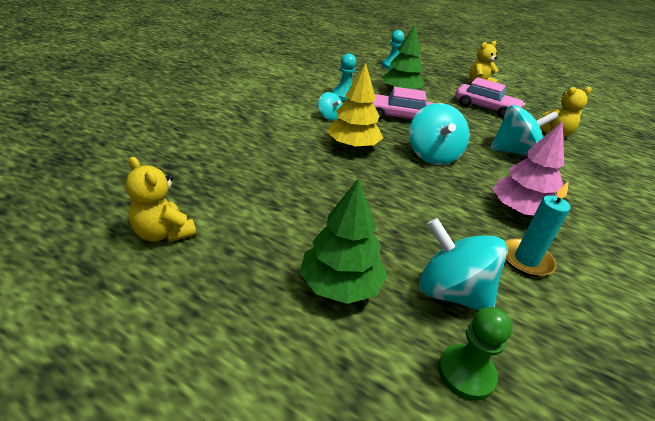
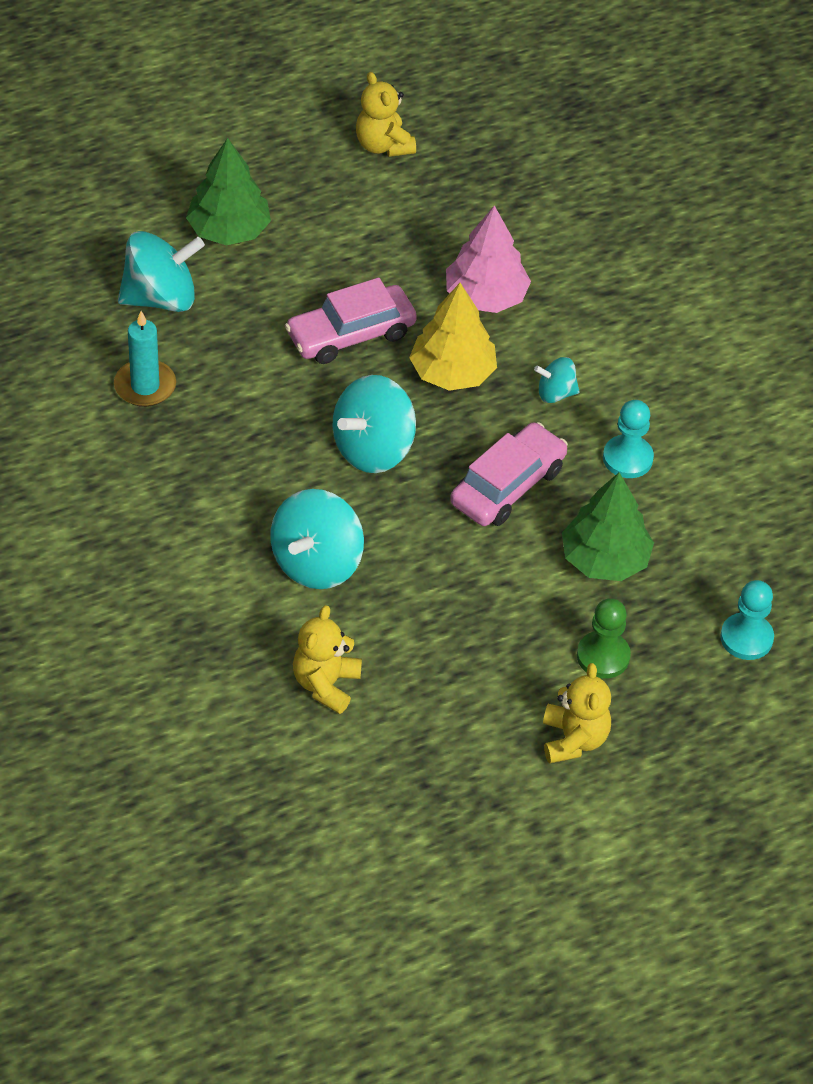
camera: 125 degrees right, 15 degrees up
yellow teddy bear [126,157,196,242] -> yellow teddy bear turned 105 degrees counterclockwise [356,72,416,157]
turquoise spinning top [409,103,469,165] -> turquoise spinning top turned 75 degrees counterclockwise [332,375,416,473]
green pawn [438,307,512,401] -> green pawn moved to [577,599,631,678]
pink car [455,77,525,118] -> pink car moved to [285,278,417,364]
pink tree [493,121,564,216] -> pink tree moved to [446,205,531,313]

